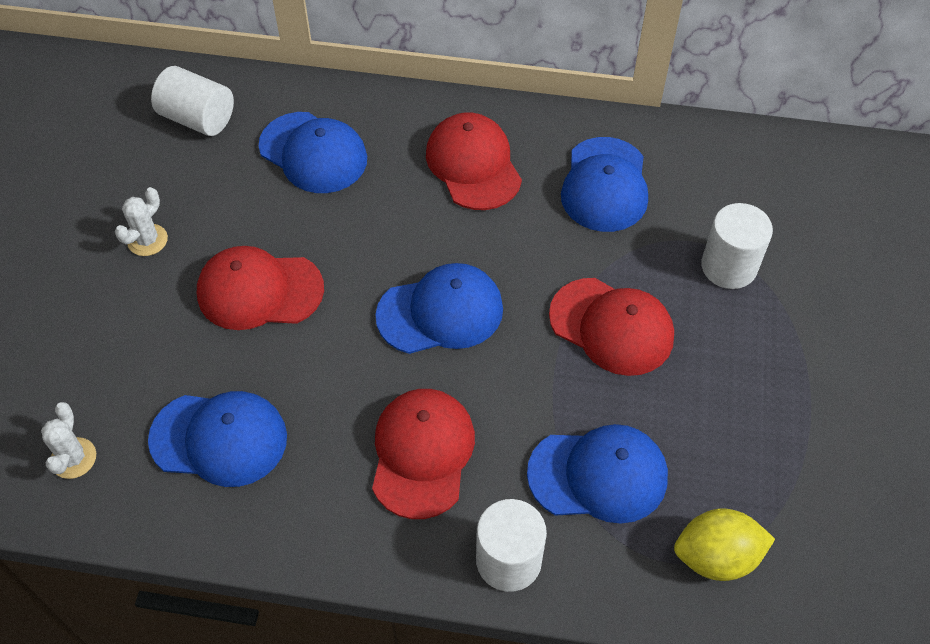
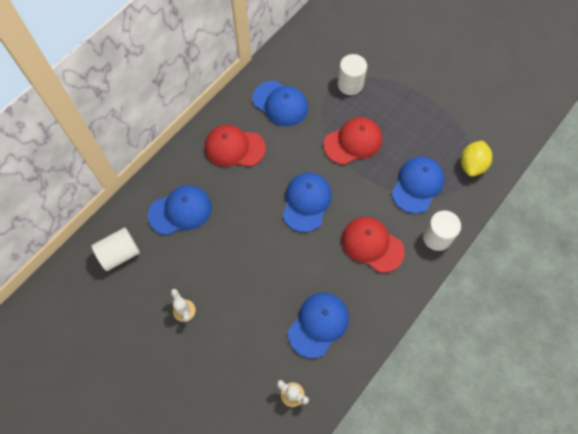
camera: 60 degrees left, 10 degrees up
red cap [197,246,324,330] -> none

